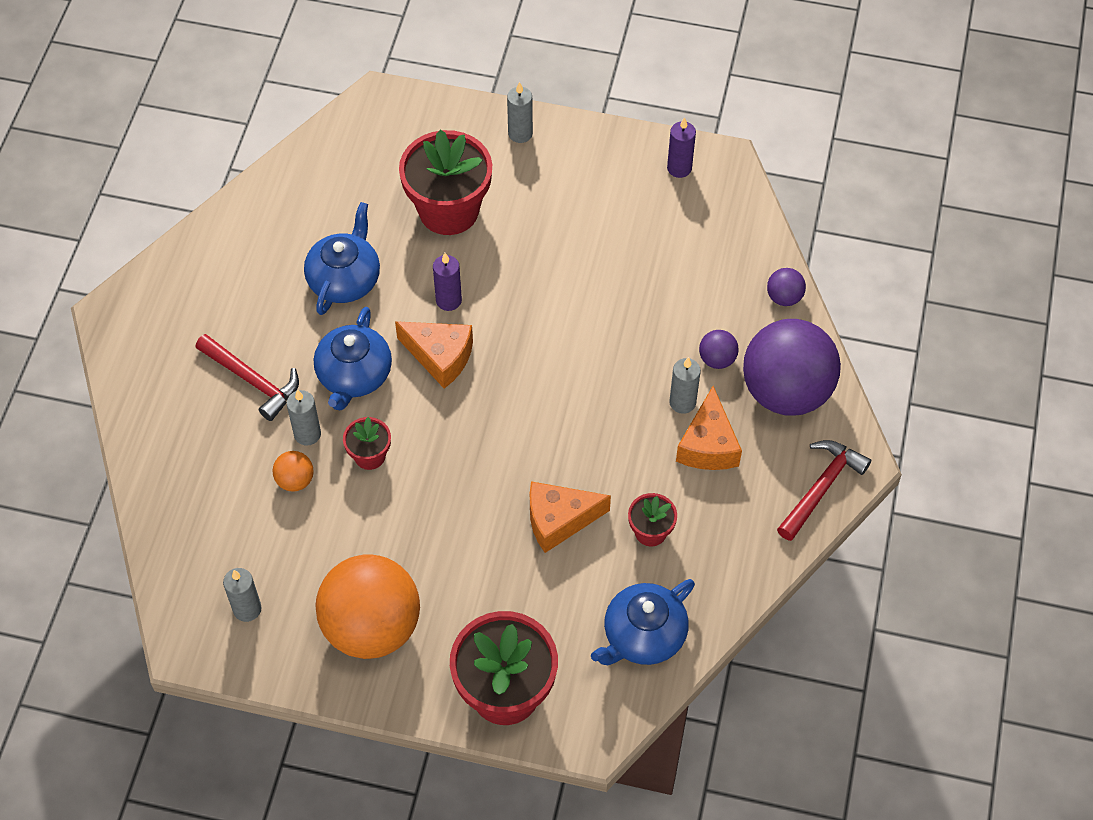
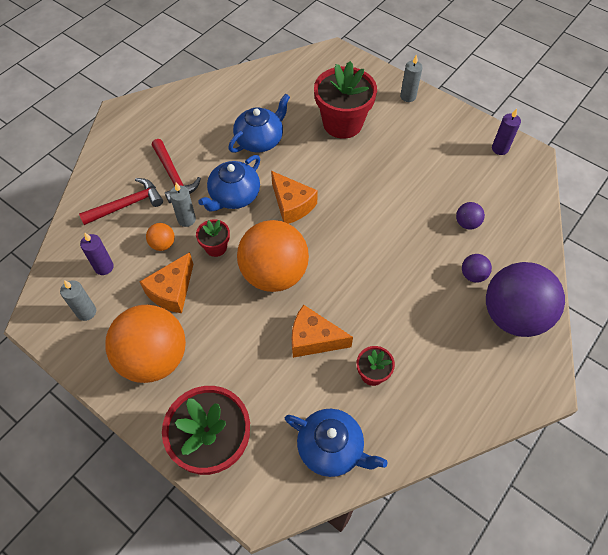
camera: 25 degrees right, 0 degrees up
purple candle [433,253,462,311] -> purple candle moved to [80,233,114,275]
blue teapot [591,579,695,665] -> blue teapot turned 135 degrees counterclockwise [285,409,387,477]
grey candle [669,357,701,414] -> none
orange cheese [676,386,742,470] -> orange cheese moved to [139,252,194,313]
purple ball [767,268,806,306] -> purple ball moved to [456,202,485,230]
red hammer [777,440,871,541] -> red hammer moved to [79,178,163,225]
none -> orange ball [237,220,309,292]

